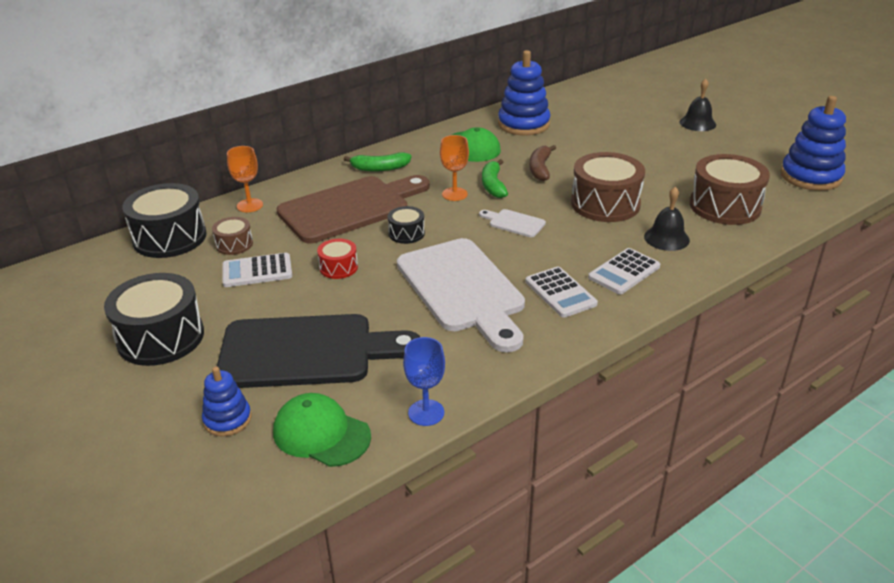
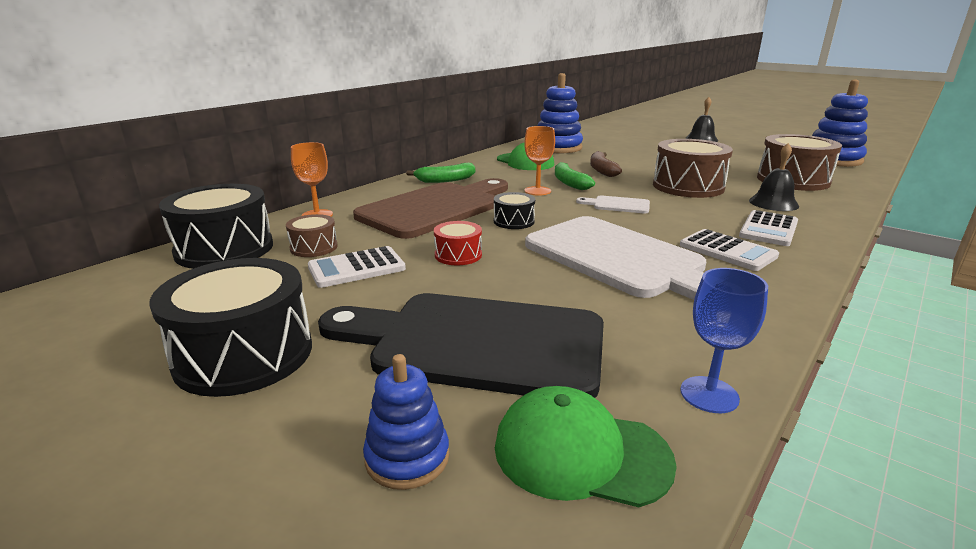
camera: 15 degrees left, 10 degrees down
black cutting board [217,314,420,388] -> black cutting board turned 150 degrees counterclockwise [318,293,604,398]

